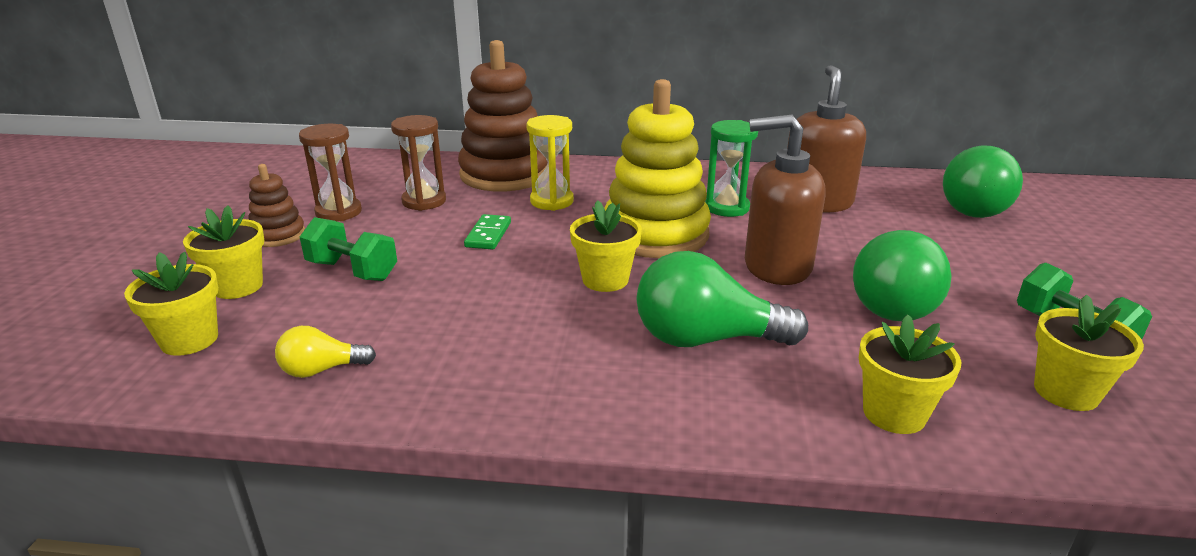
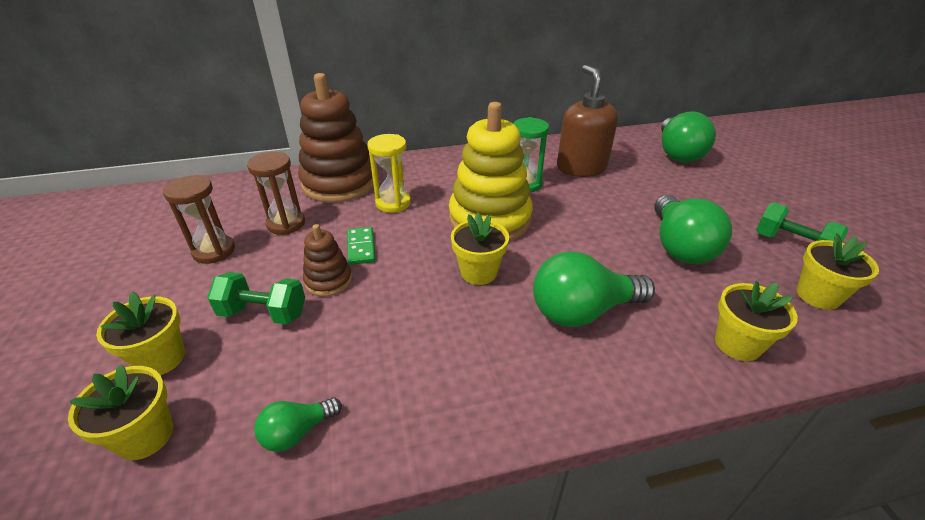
camera: 20 degrees left, 10 degrees up
brown stacking toy [248,164,305,247] -> brown stacking toy moved to [303,224,352,296]
yellow light bulb [275,326,376,378] -> green light bulb [254,397,342,452]
brown soap dispenser [745,115,825,285] -> none

